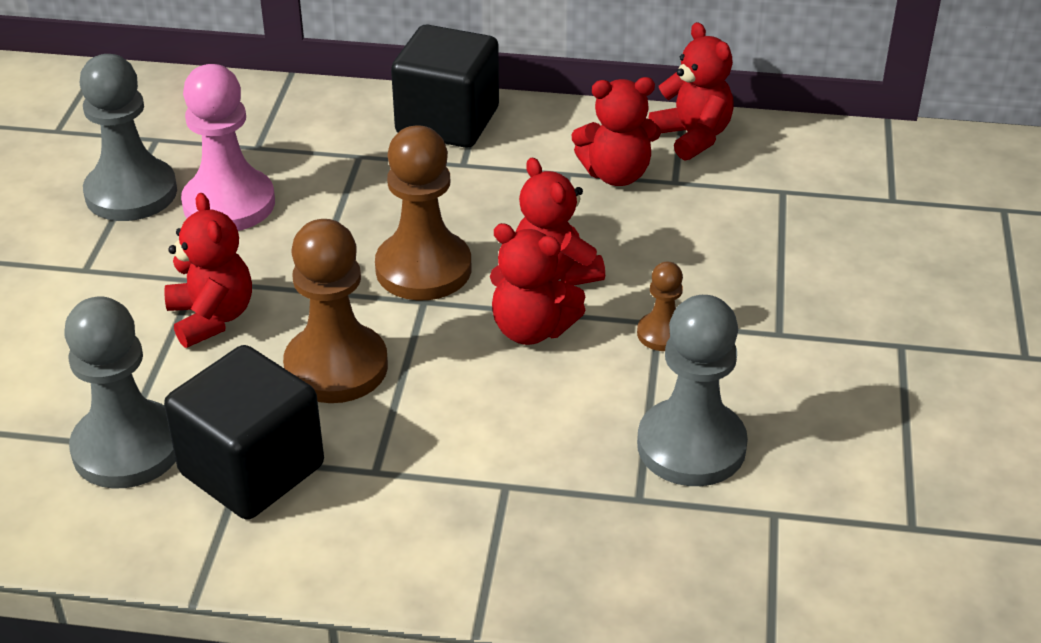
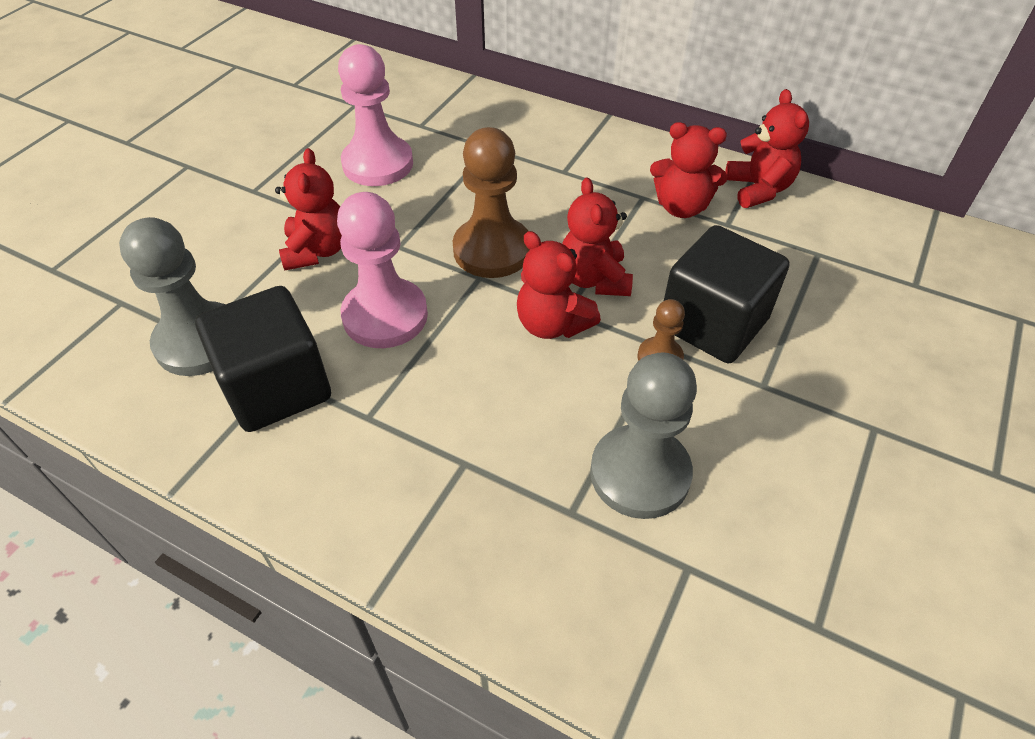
camera: 20 degrees right, 10 degrees up
grey pawn [80,54,177,221] -> none
brown pawn [283,219,388,403] -> pink pawn [337,192,428,348]
black cube [391,24,499,148] -> black cube moved to [664,225,789,363]

